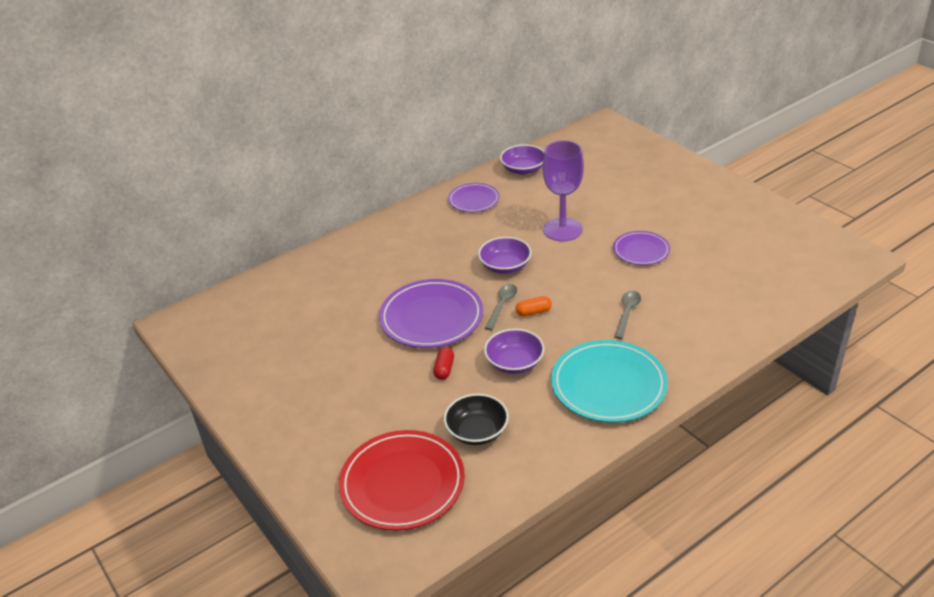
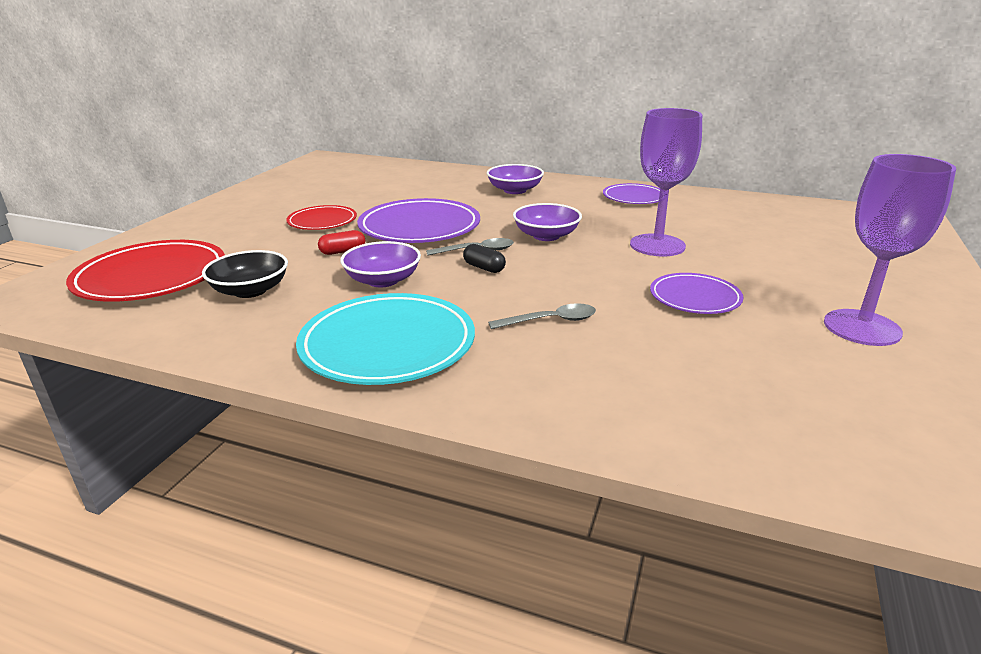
camera: 55 degrees right, 10 degrees down
purple bowl [500,144,544,175] -> purple bowl moved to [486,164,544,194]
orange capsule [515,296,552,317] -> black capsule [463,244,506,273]
none -> red plate [286,205,357,230]
none -> purple goblet [824,154,956,346]

